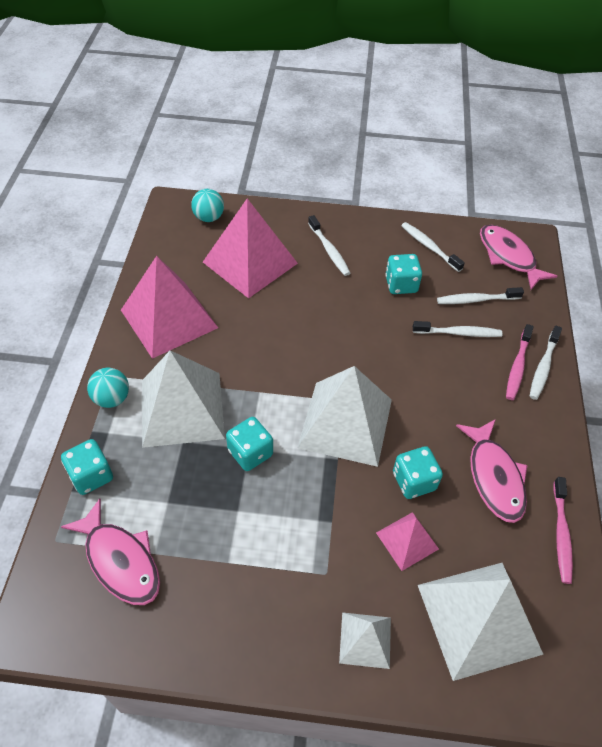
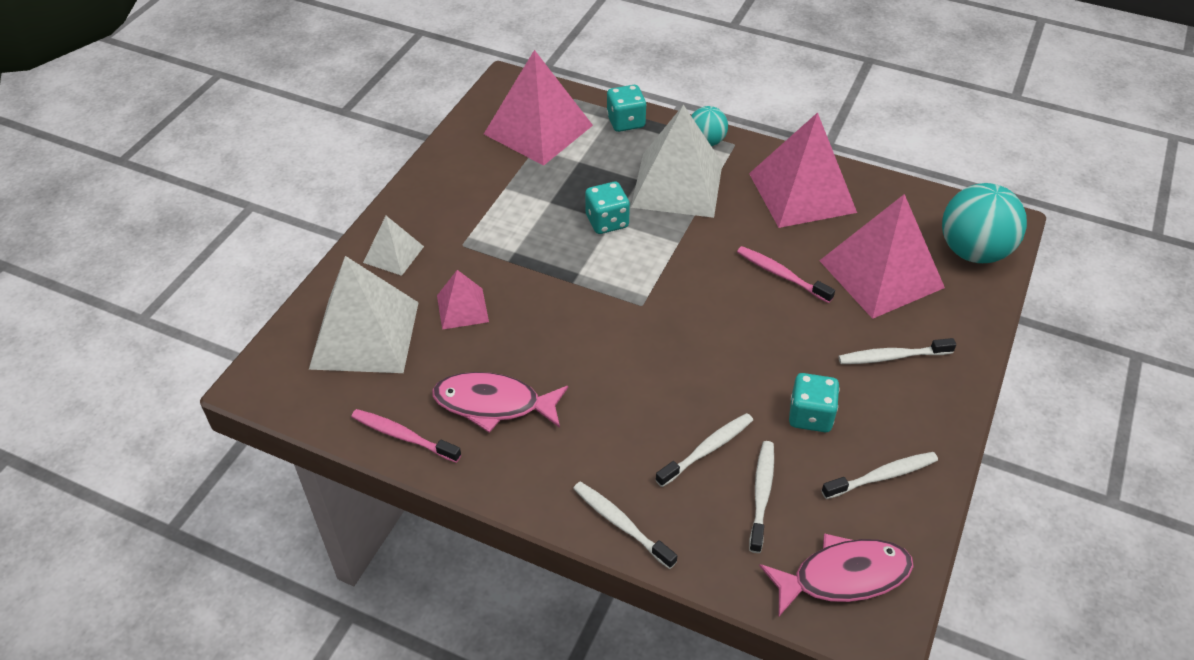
camera: 110 degrees right, 5 degrees down
pink fish [61,498,160,605] -> pink pyramid [484,50,593,166]
turquoise ball [191,189,224,222] -> turquoise ball [942,183,1027,263], size x1.80
white pyramid [297,366,392,467] -> none
turquoise dice [393,446,443,499] -> none
white toothbrush [413,321,502,337] -> white toothbrush turned 150 degrees counterclockwise [655,413,753,487]
pink toothbrush [506,324,534,400] -> pink toothbrush moved to [737,246,835,303]

